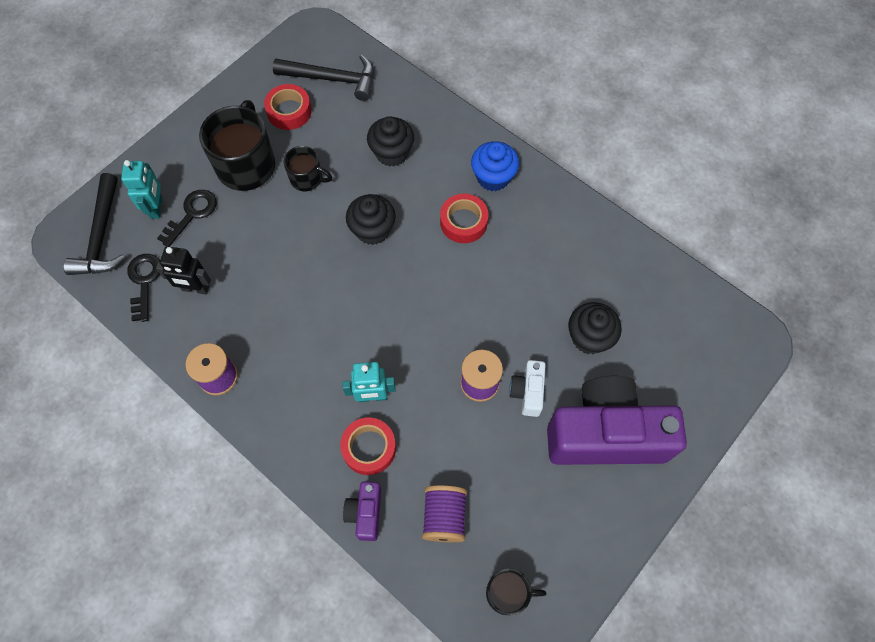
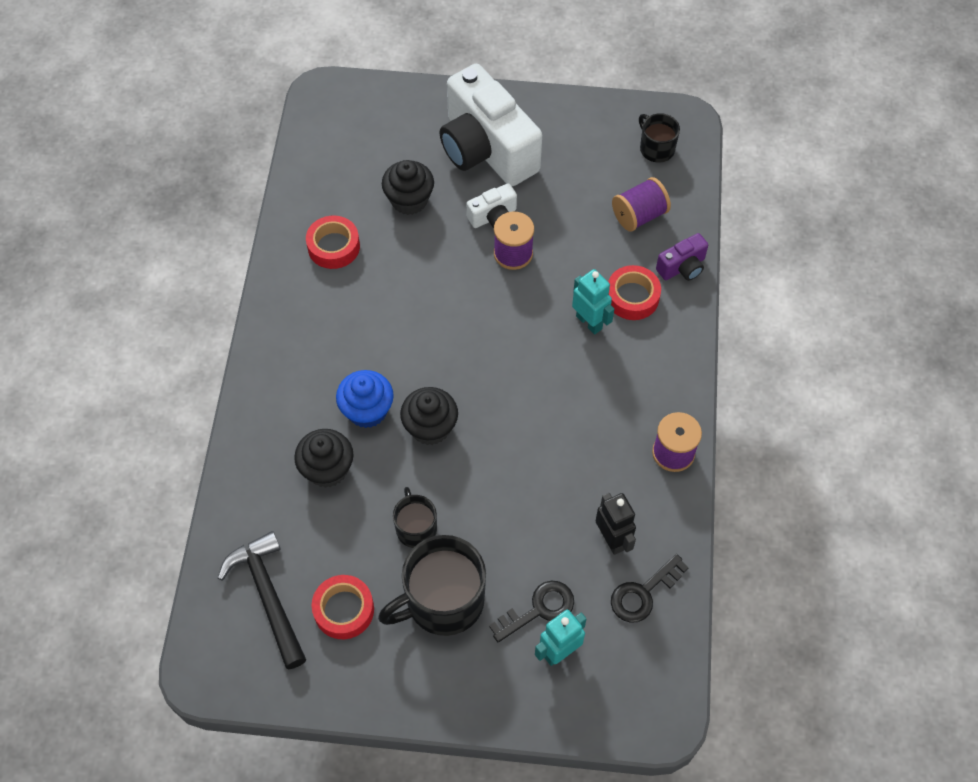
camera: 125 degrees left, 5 degrees down
black hammer [63,173,125,275] -> none
black key [157,190,217,247] -> black key turned 150 degrees clockwise [489,581,574,642]
red tape [440,194,489,243] -> red tape moved to [306,216,360,269]
blue cupcake [471,141,519,191] -> blue cupcake moved to [336,370,394,428]
purple camera [547,376,687,465] -> white camera [439,64,542,186]

